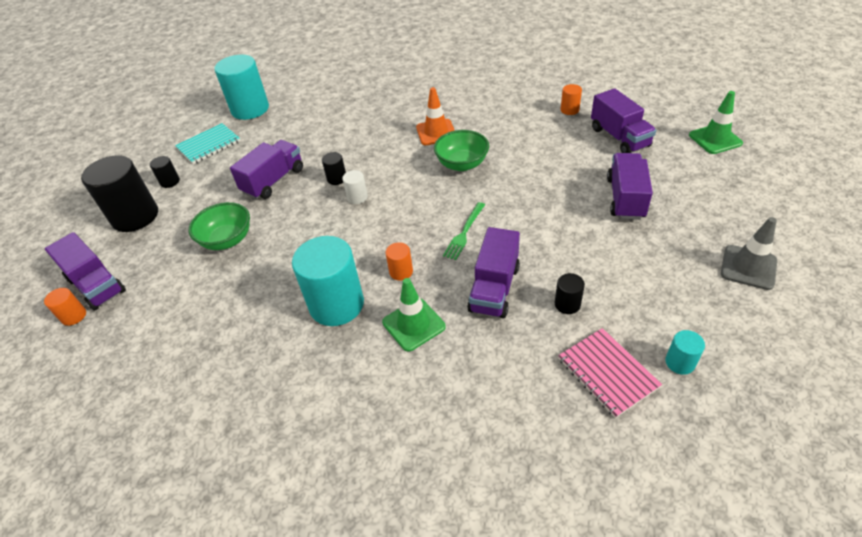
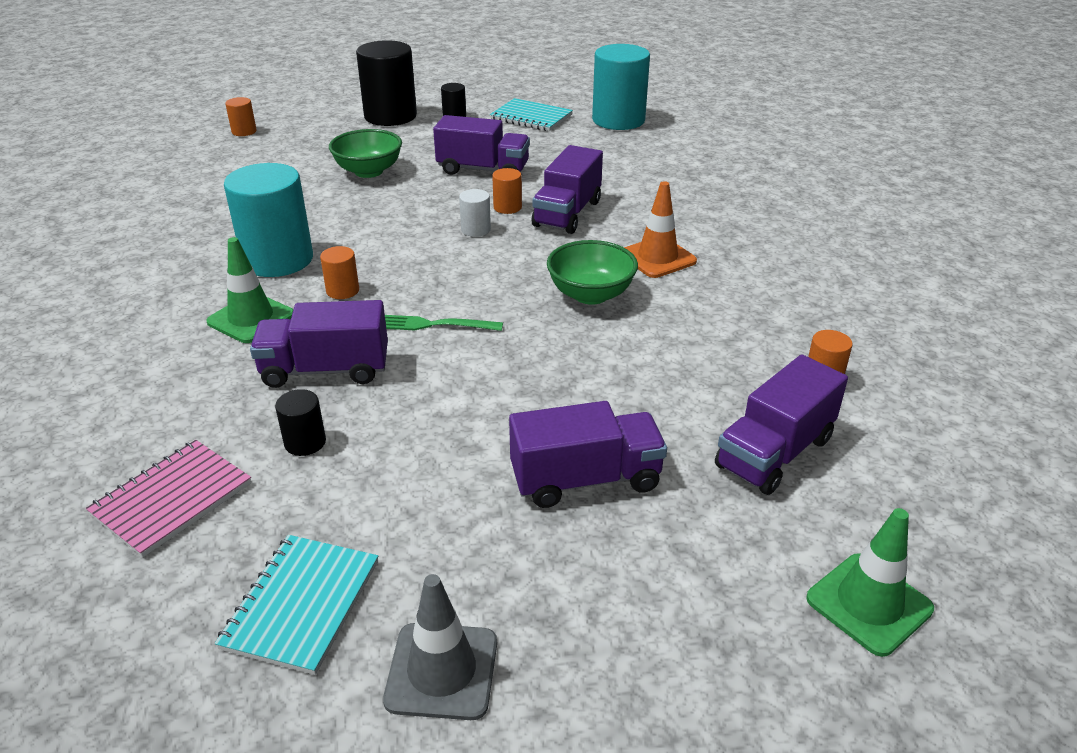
camera: 65 degrees right, 10 degrees down
purple truck [45,232,126,311] -> purple truck moved to [531,145,603,234]
black cylinder [322,152,346,185] -> orange cylinder [492,168,522,214]
turquoise cylinder [665,330,705,375] -> none
none -> turquoise notebook [215,535,378,675]

